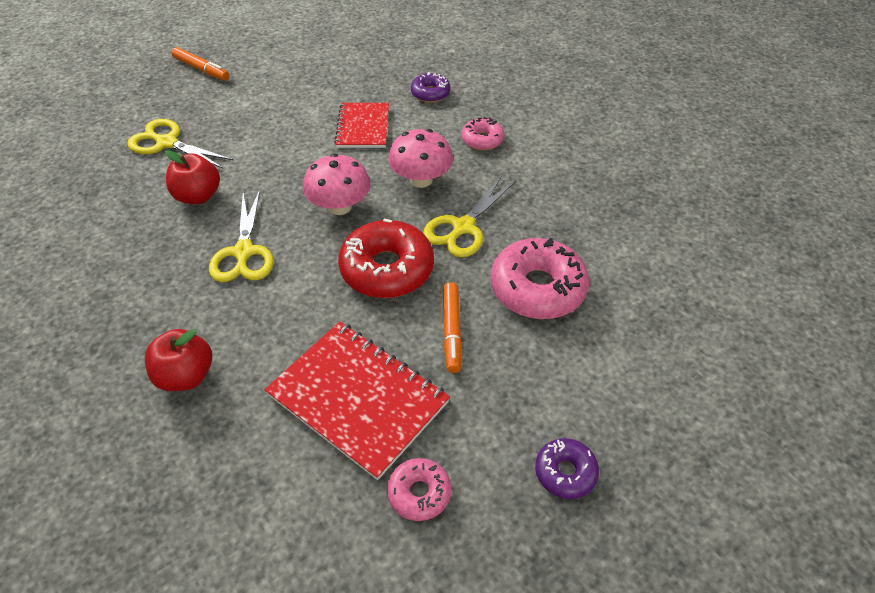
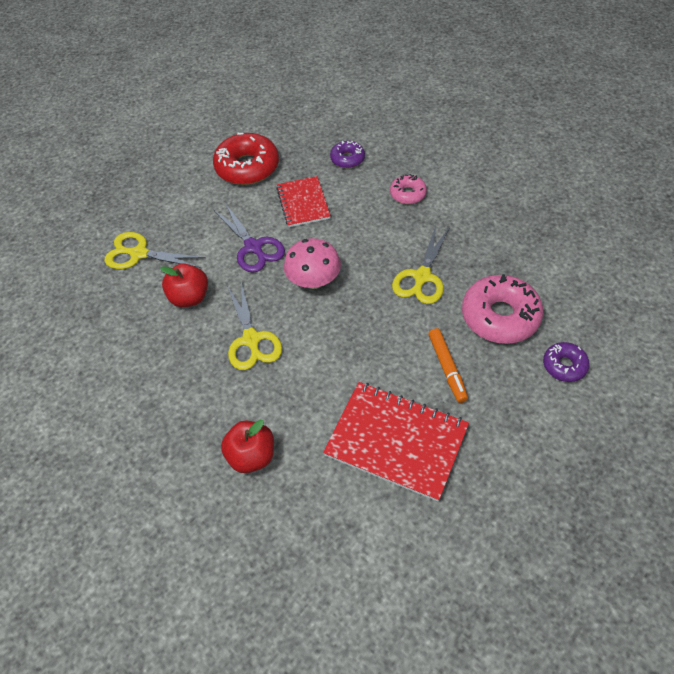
camera: 10 degrees left, 5 degrees up
orange marker [171,47,229,81] -> none
red donut [338,218,434,298] -> red donut moved to [213,133,279,185]
pink donut [387,458,451,521] -> none
pink mushroom [388,129,453,188] -> none
purple donut [535,438,599,499] -> purple donut moved to [543,342,590,382]
none -> purple scissors [214,203,285,273]

